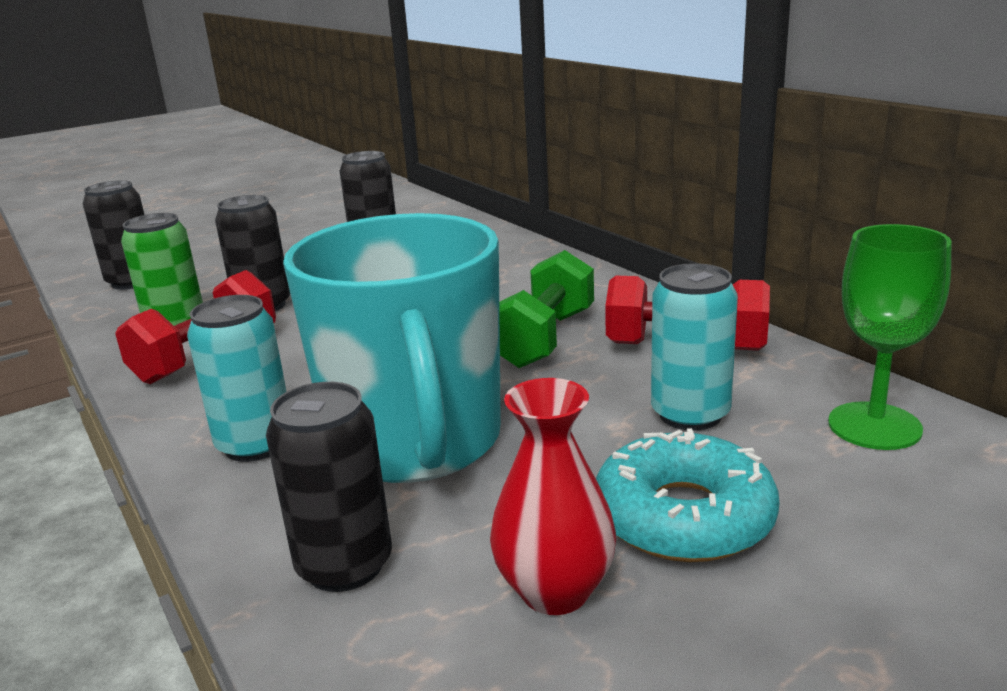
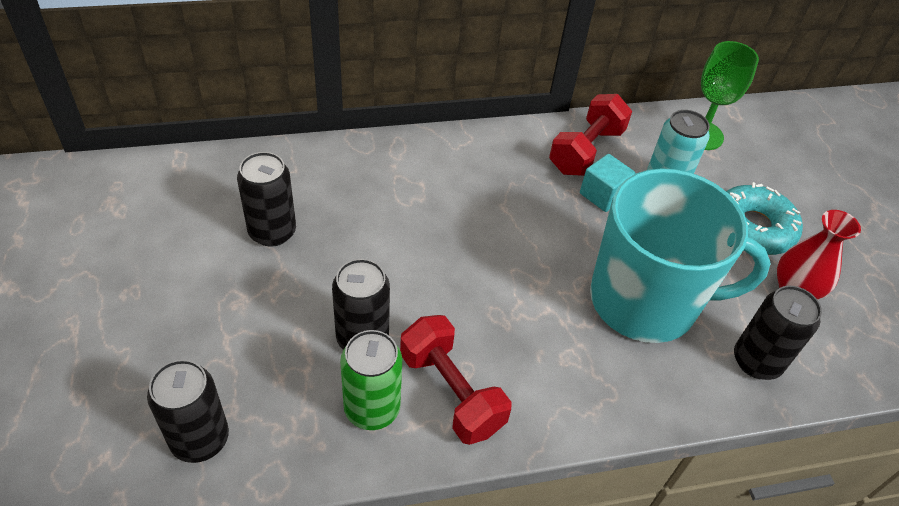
camera: 75 degrees left, 25 degrees up
turquoise can [187,295,287,462] -> none
green dumbbell [499,250,594,368] -> none
none -> turquoise cube [580,154,635,212]

